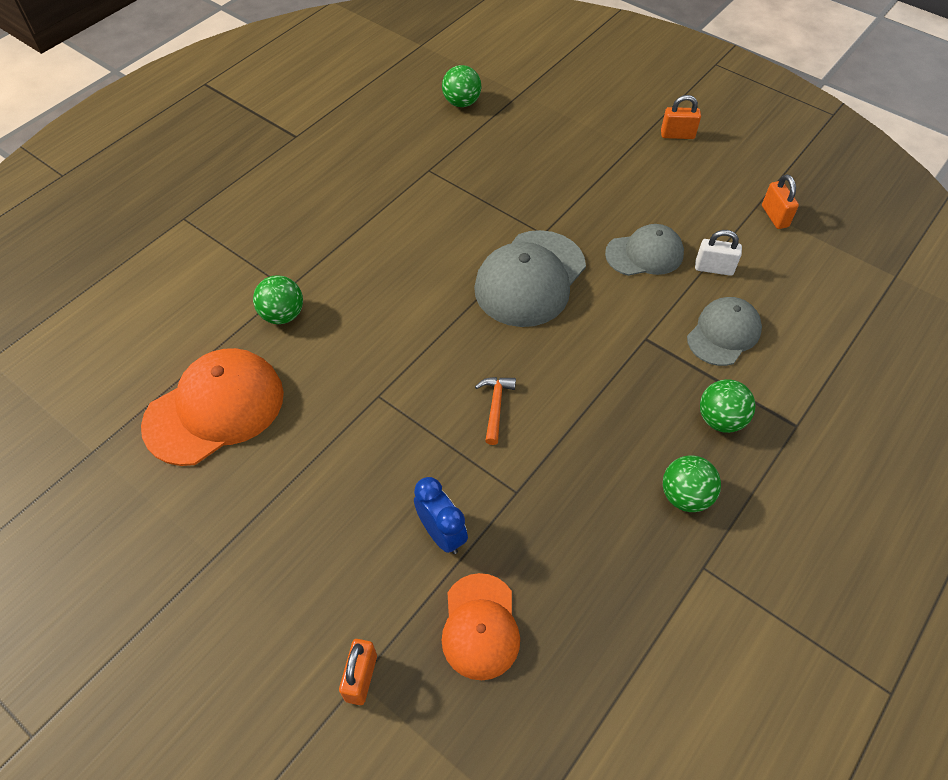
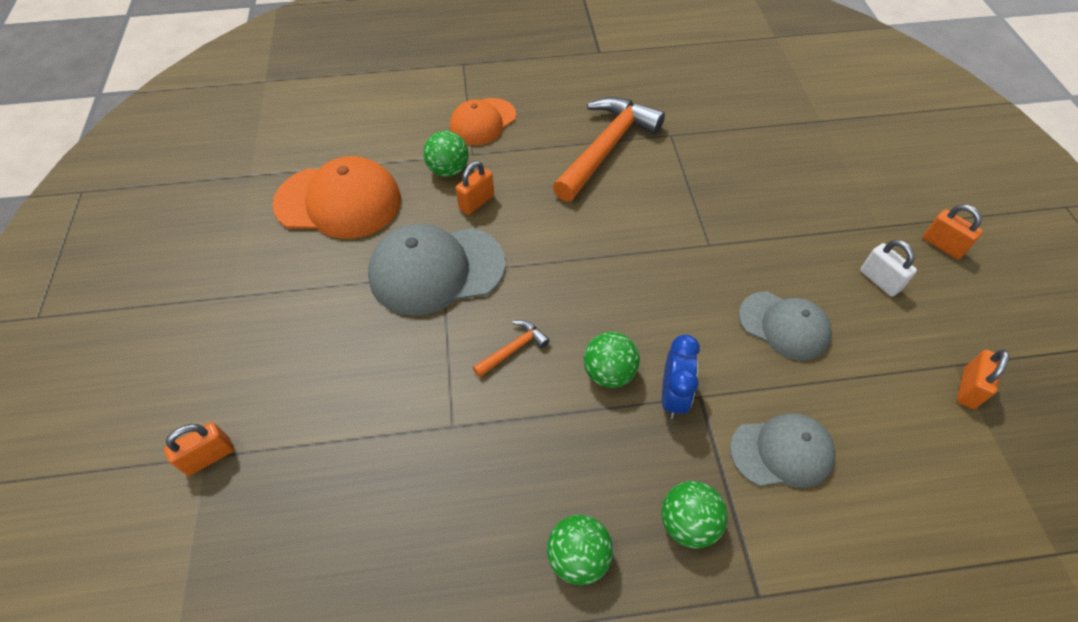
camera: 45 degrees right, 0 degrees up
blue clock [414,477,468,554] -> blue clock moved to [662,334,700,419]
orange cap [441,573,520,680] -> orange cap moved to [450,98,516,145]
green ball [442,65,482,107] -> green ball moved to [583,332,640,388]
grey cap [474,230,586,327] -> grey cap moved to [368,224,506,316]
white padlock [695,230,742,276] -> white padlock moved to [860,240,917,296]
none -> orange padlock [456,161,494,215]
none -> orange hammer [553,97,665,202]

